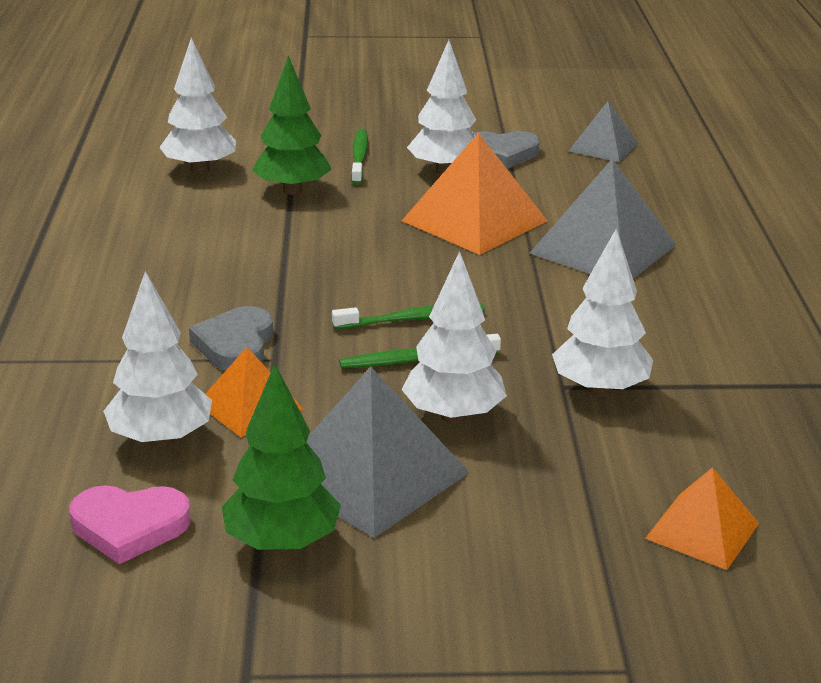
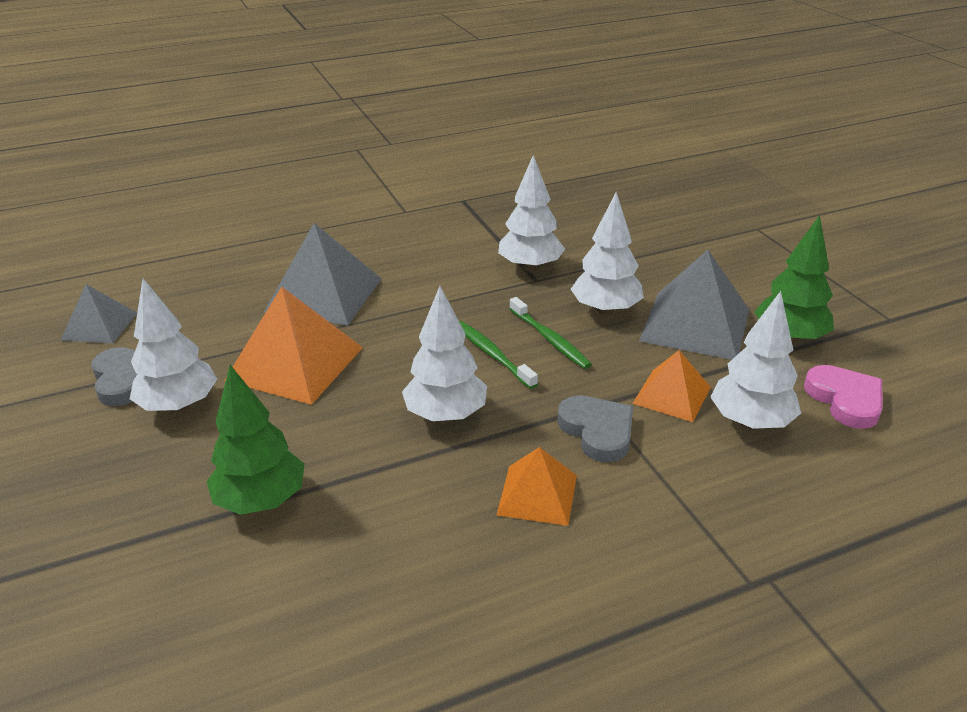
camera: 110 degrees left, 5 degrees up
white tree [159,37,236,174] -> white tree moved to [402,286,487,422]
grey heart [189,306,273,371] -> grey heart turned 105 degrees counterclockwise [558,395,633,462]
green toothbrush [351,129,368,185] -> none
orange pyramid [645,467,759,570] -> orange pyramid moved to [497,447,577,526]

